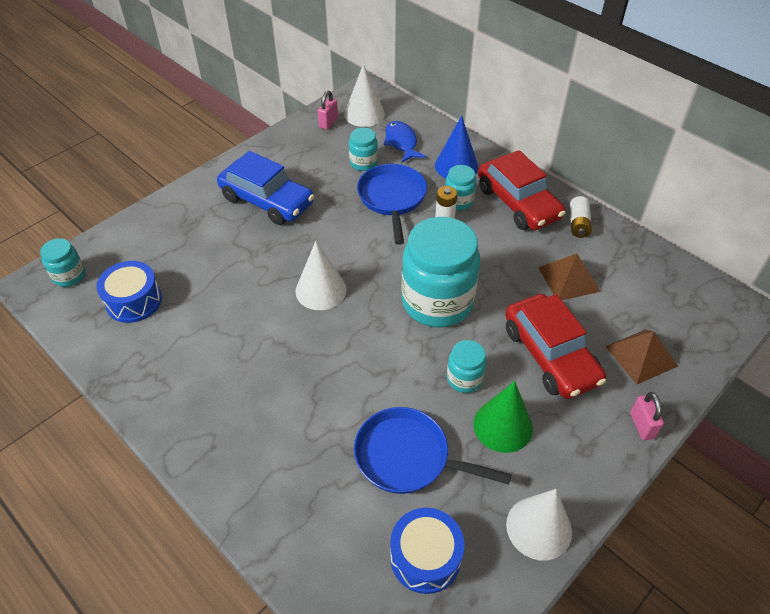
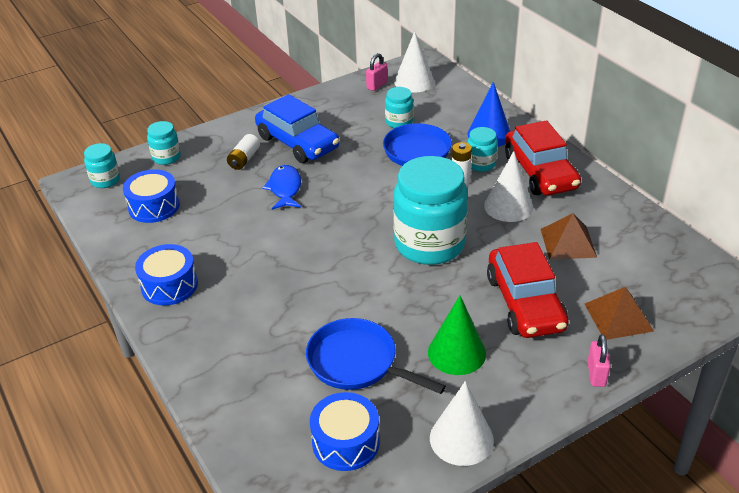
camera: 15 degrees right, 10 degrees down
white cone [295,241,347,310] -> white cone moved to [484,151,533,222]
blue fish [384,121,426,163] -> blue fish moved to [263,165,301,210]
turquoise jar [447,340,487,393] -> turquoise jar moved to [147,121,181,165]
white battery [570,196,592,238] -> white battery moved to [227,134,260,170]
none -> blue drum [135,244,198,306]

